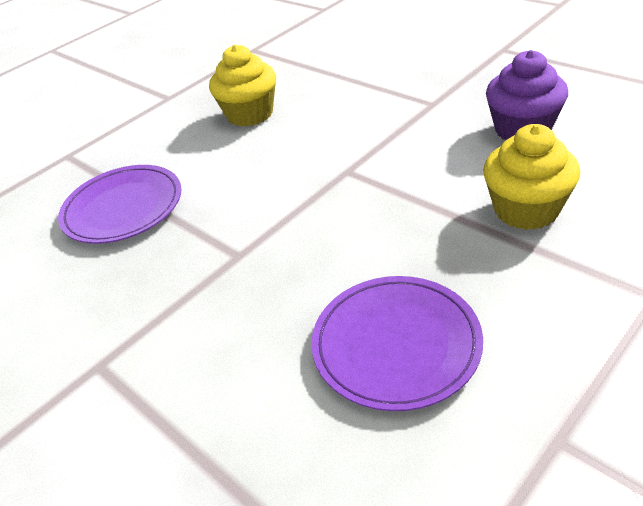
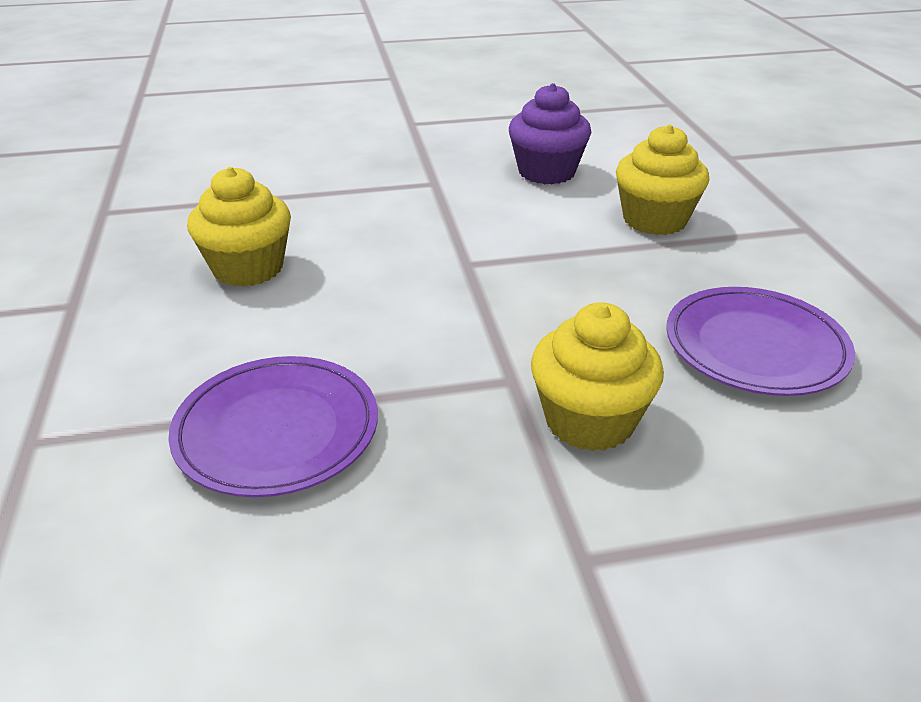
camera: 60 degrees left, 5 degrees down
none -> yellow cupcake [531,302,664,451]

